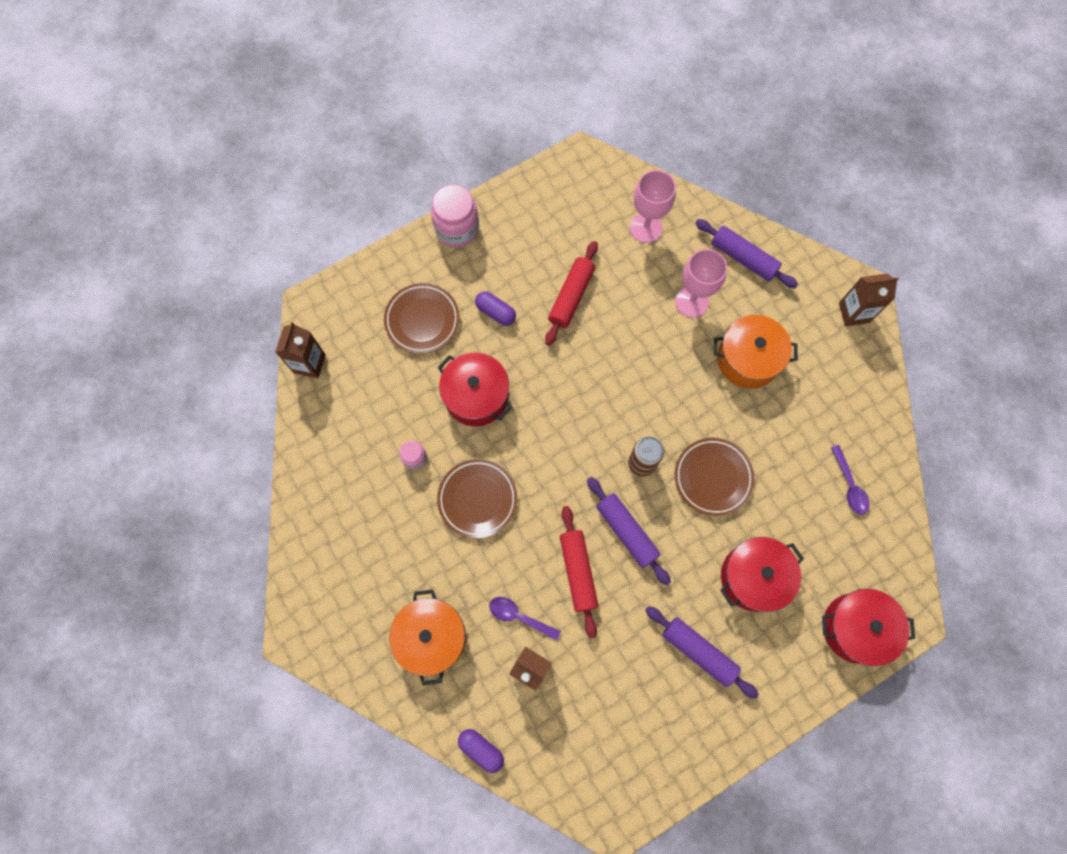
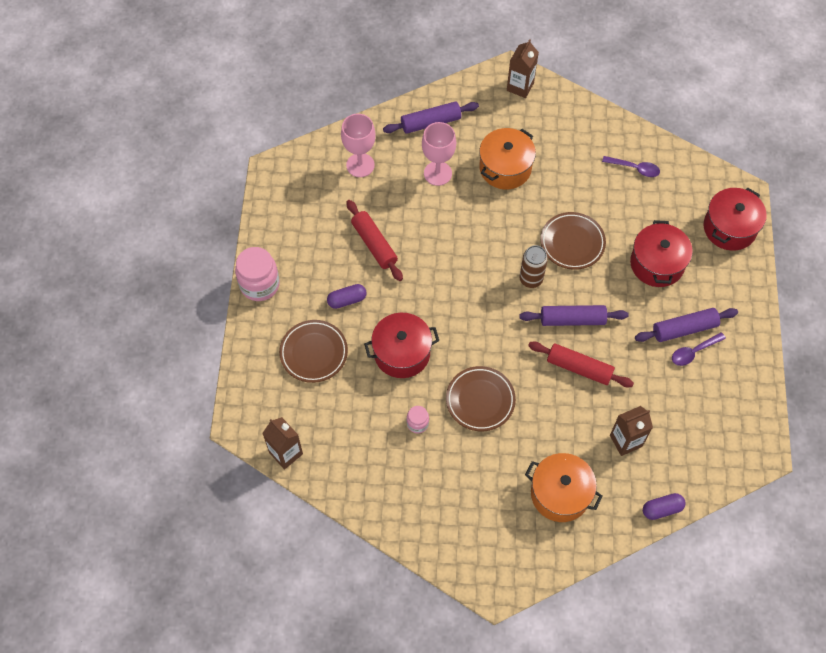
camera: 55 degrees left, 10 degrees down
purple spoon [489,597,561,641] -> purple spoon moved to [672,332,726,366]

